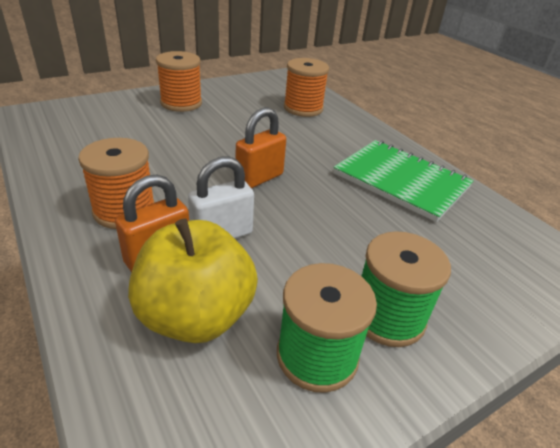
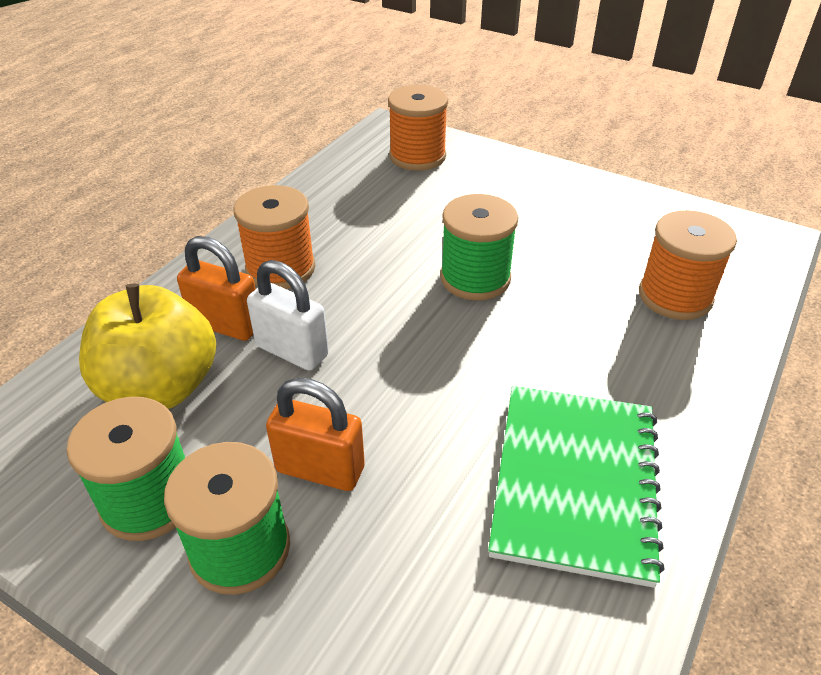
camera: 65 degrees right, 5 degrees up
orange spool [156,51,202,112] -> orange spool moved to [388,85,448,171]
orange padlock [236,107,286,188] -> orange padlock moved to [266,378,365,491]
none -> green spool [440,194,518,301]

